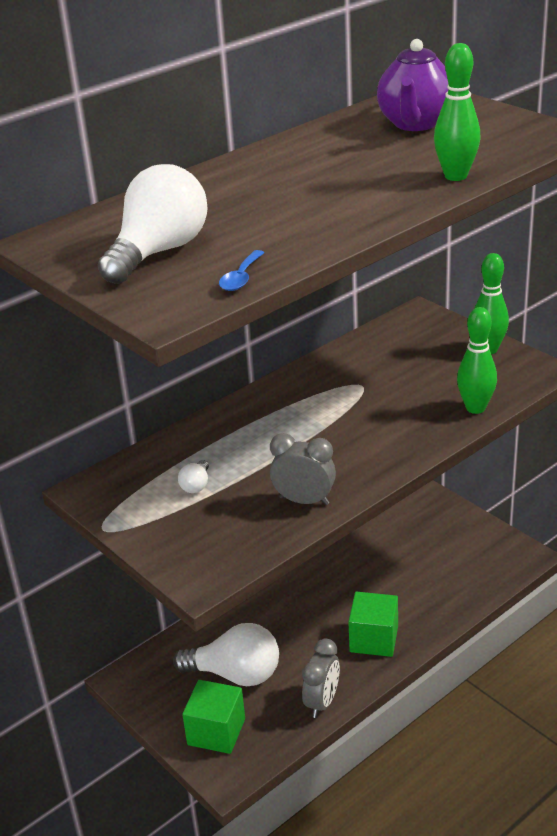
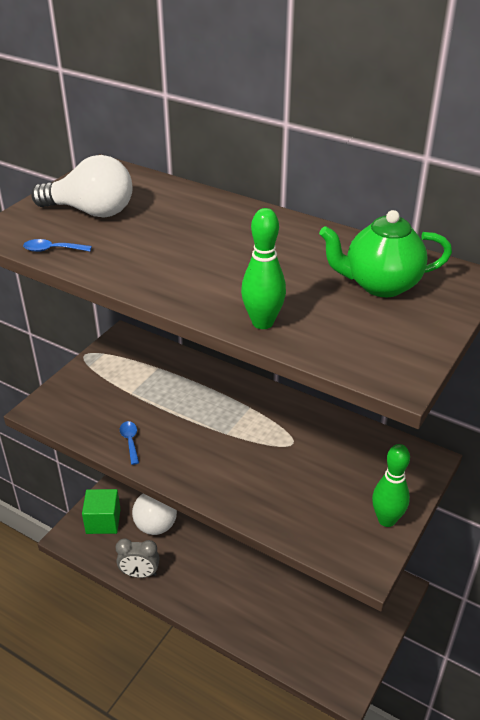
camera: 70 degrees right, 5 degrees up
white light bulb [178,460,209,493] -> none
grey clock [270,433,336,505] -> blue spoon [120,421,139,465]
green cube [348,592,398,657] -> none
purple teapot [377,39,448,131] -> green teapot [319,210,452,297]
green bowling pin [457,307,497,414] -> none

